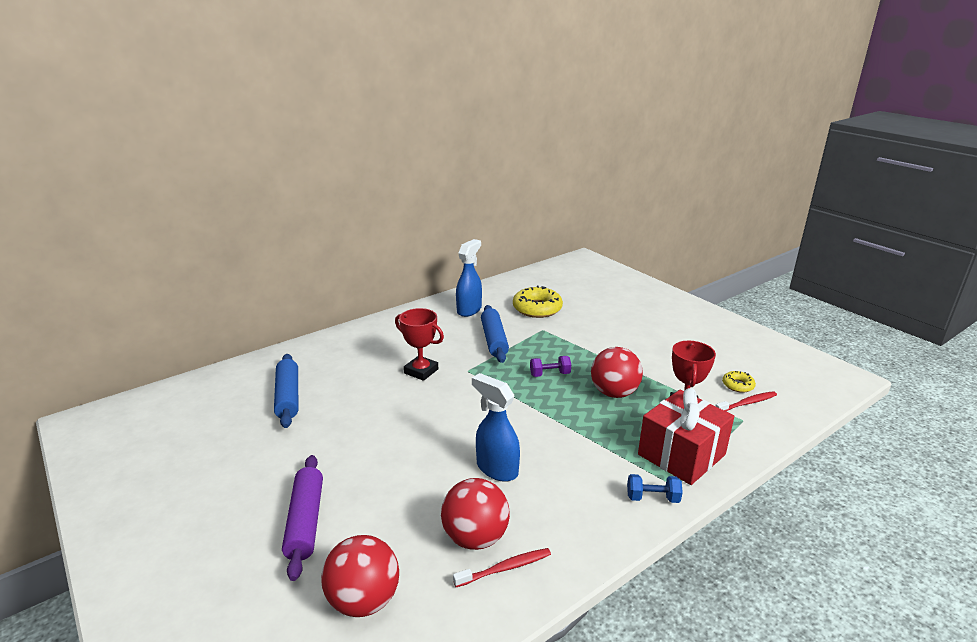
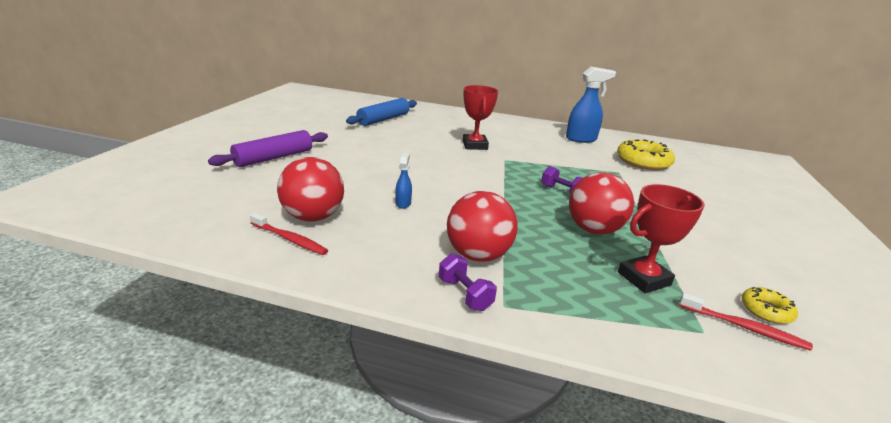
camera: 50 degrees right, 0 degrees up
red ball [321,535,399,617] -> red ball moved to [447,191,517,262]
blue spray bottle [472,373,520,482] -> blue spray bottle [395,152,412,209], size x0.50
blue rolling pin [481,305,509,363] -> none
blue dumbbell [627,474,683,503] -> purple dumbbell [439,253,497,311]
red gift [638,388,734,485] -> none

